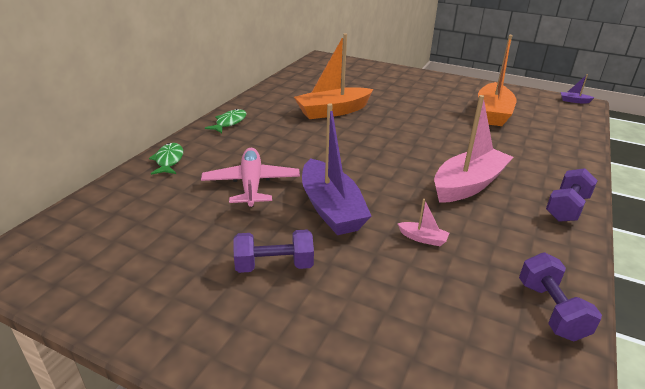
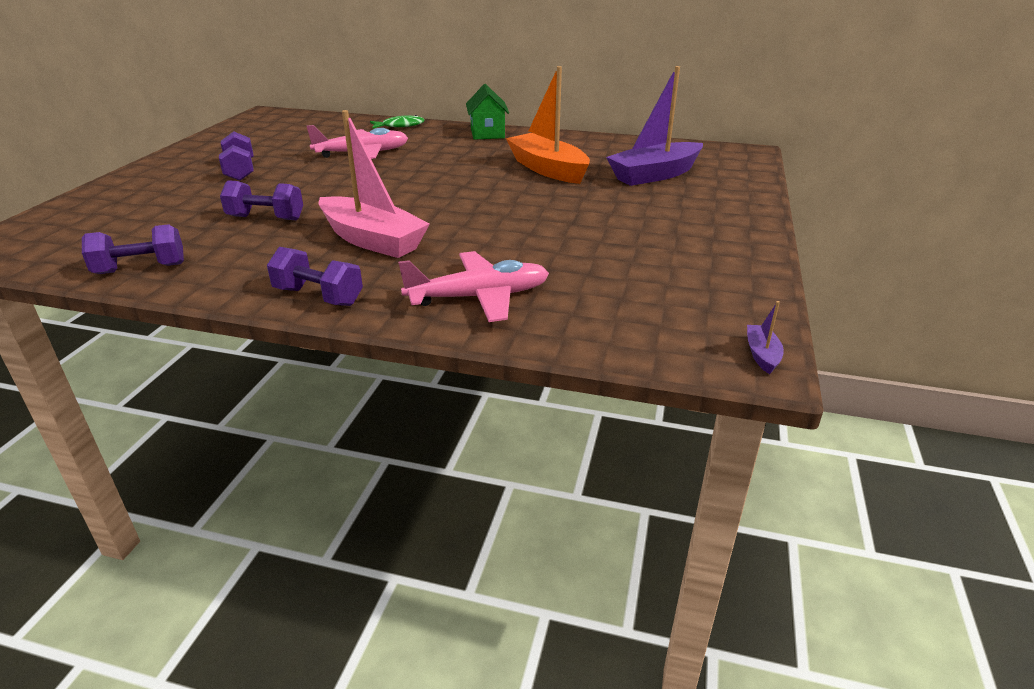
camera: 80 degrees right, 0 degrees up
green fish [205,109,247,133] -> green house [466,84,509,140]
purple boat [302,103,371,235] -> purple boat moved to [606,66,703,186]
pink boat [398,199,449,246] -> purple dumbbell [220,180,303,220]
orange boat [478,35,516,126] -> none
none -> pink plane [398,251,549,322]

